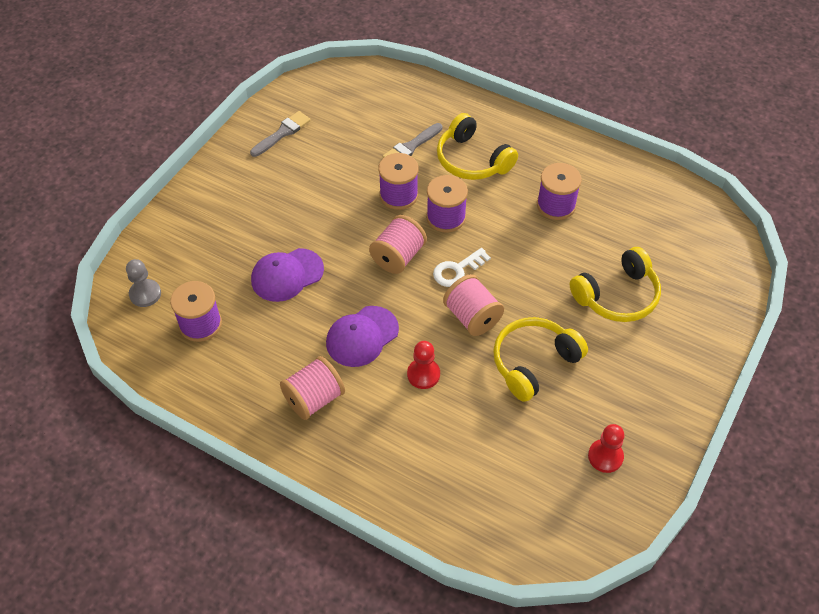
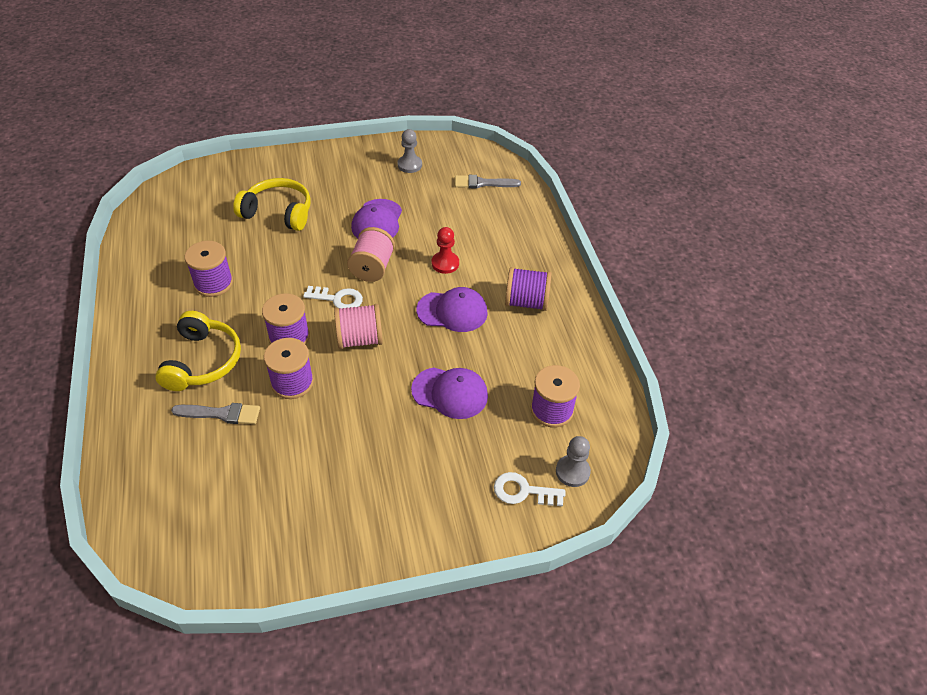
camera: 135 degrees left, 5 degrees down
grey brush [250,111,311,157] -> grey brush moved to [455,175,521,188]
pink spool [280,356,345,420] -> purple spool [505,267,552,311]
yellow headphones [493,317,588,402] -> purple cap [351,199,402,239]
red pawn [588,424,624,473] -> grey pawn [397,129,422,173]
none -> white key [494,472,565,506]

